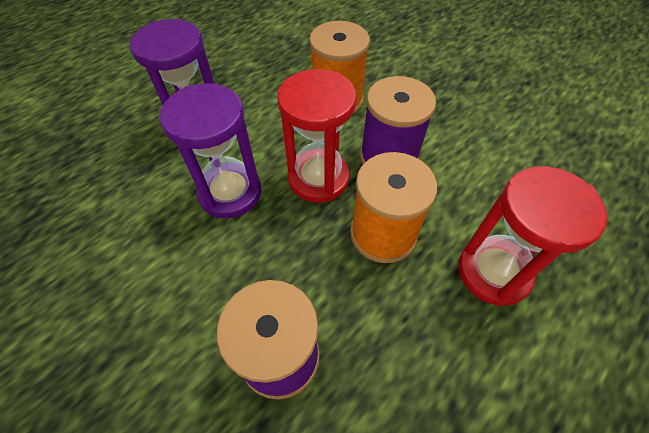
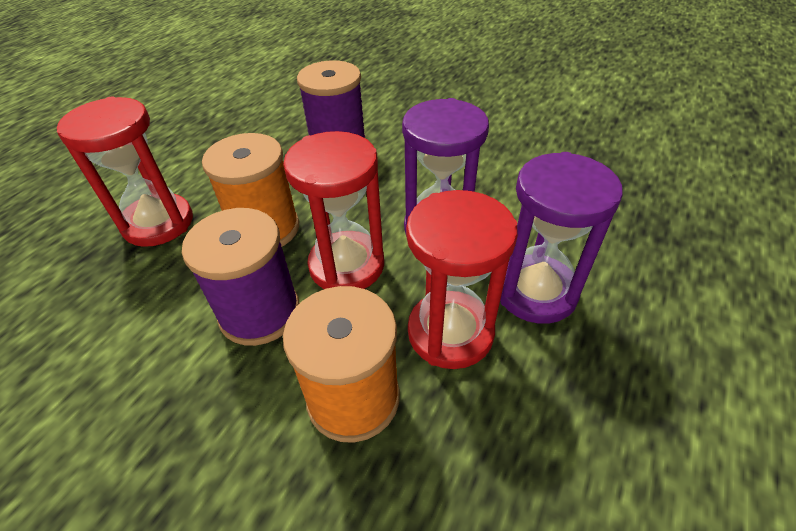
camera: 165 degrees right, 10 degrees down
none -> red hourglass [406,190,518,369]

